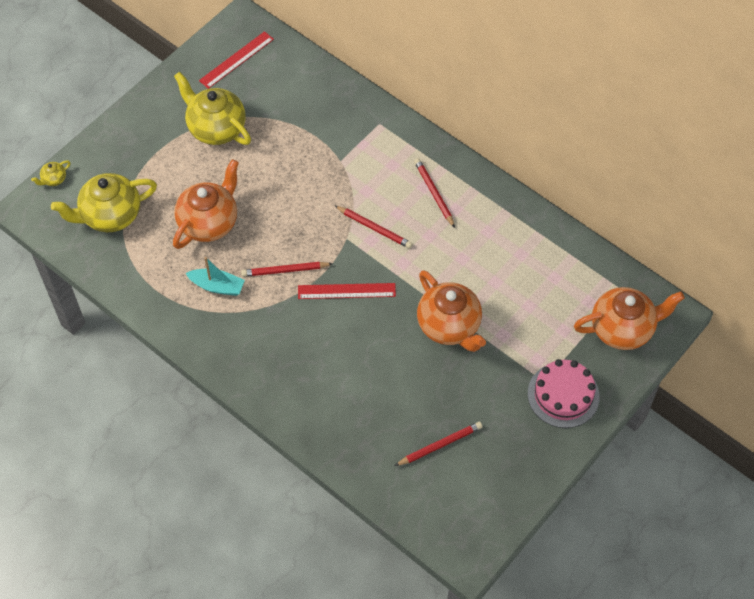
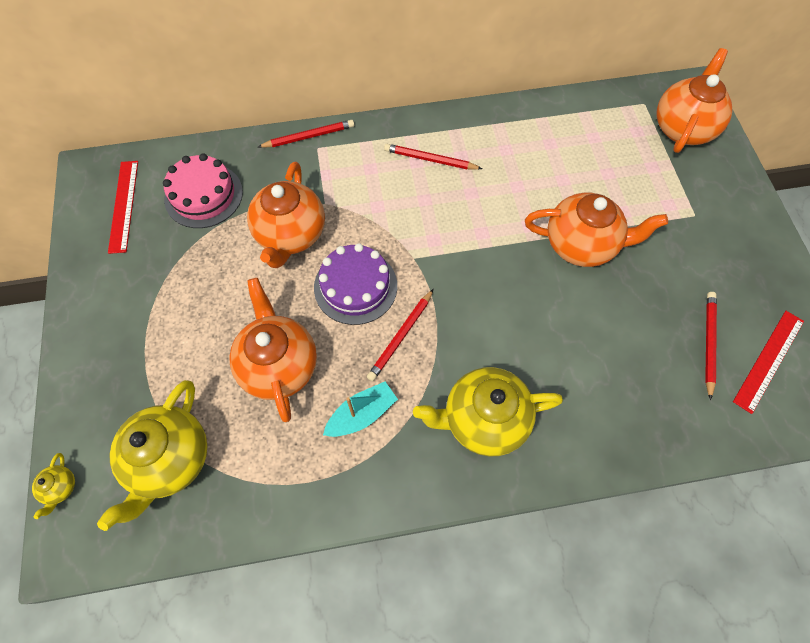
camera: 50 degrees left, 5 degrees up
yellow teapot [174,72,251,145] -> yellow teapot moved to [413,367,563,456]
red ruler [298,283,396,299] -> red ruler moved to [733,311,804,414]
red pencil [335,206,412,249] -> red pencil moved to [258,120,354,148]
pink cake [528,359,600,428] -> pink cake moved to [163,153,243,228]
none -> orange teapot [247,162,325,268]
none -> purple cake [314,243,397,325]

